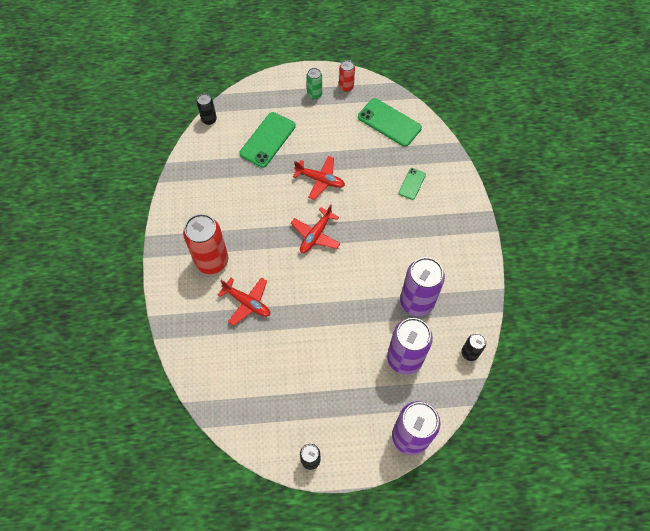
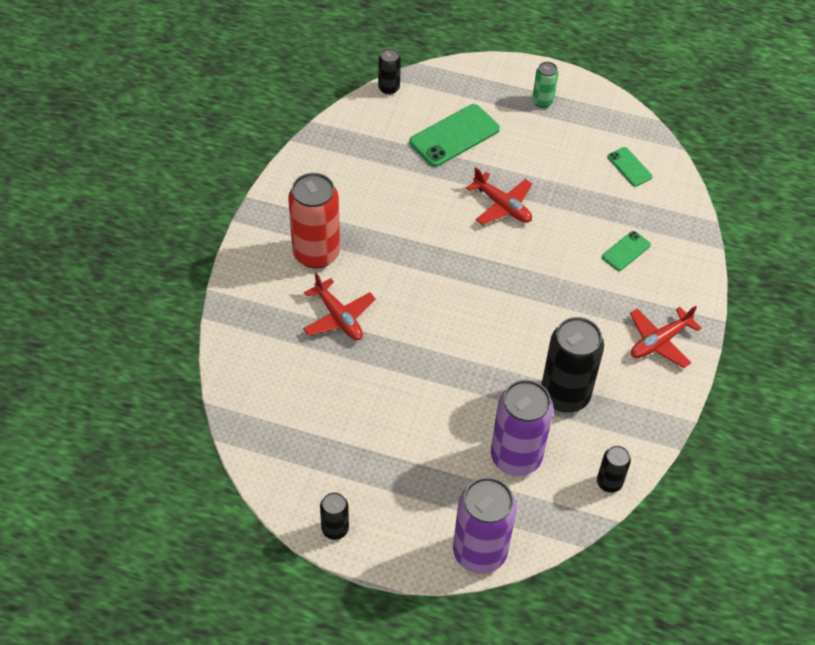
camera: 20 degrees right, 10 degrees down
red plane [291,204,341,253] -> red plane moved to [630,305,701,368]
red can [339,60,355,92] -> none
green phone [358,98,422,147] -> green phone [607,147,653,187], size x0.54
purple can [400,257,445,316] -> black can [541,317,604,413]

